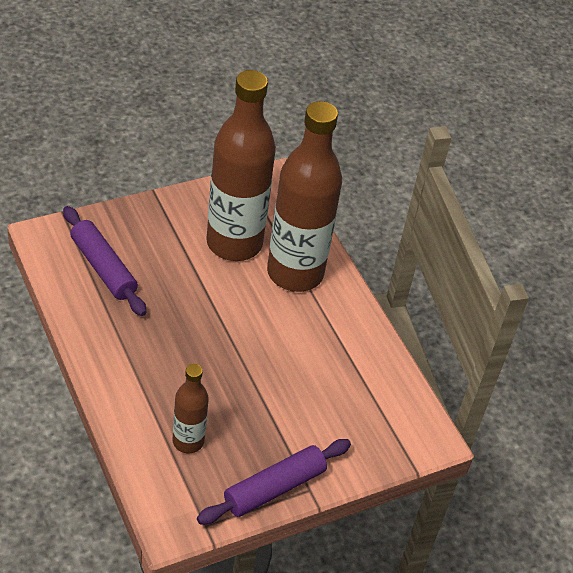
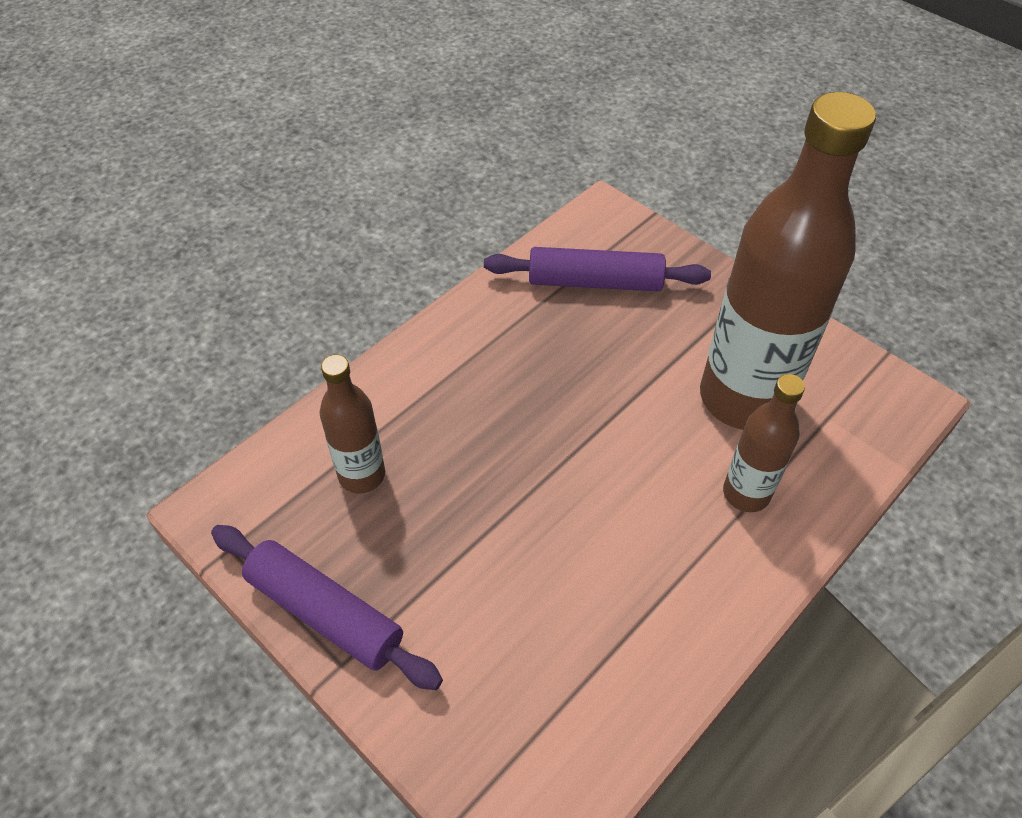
camera: 75 degrees right, 5 degrees up
purple rolling pin [63,206,146,316] -> purple rolling pin turned 60 degrees clockwise [484,247,711,292]
brown bottle [267,101,342,292] -> brown bottle [723,374,805,512], size x0.49

